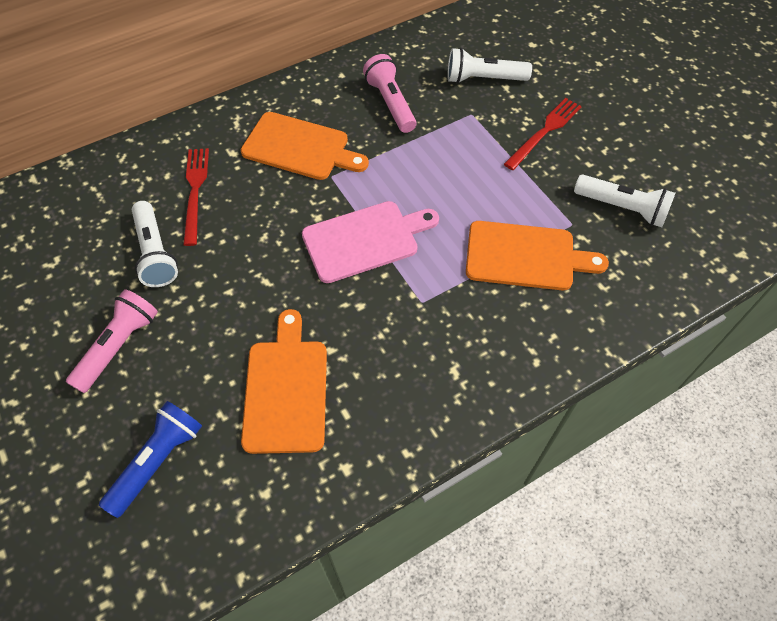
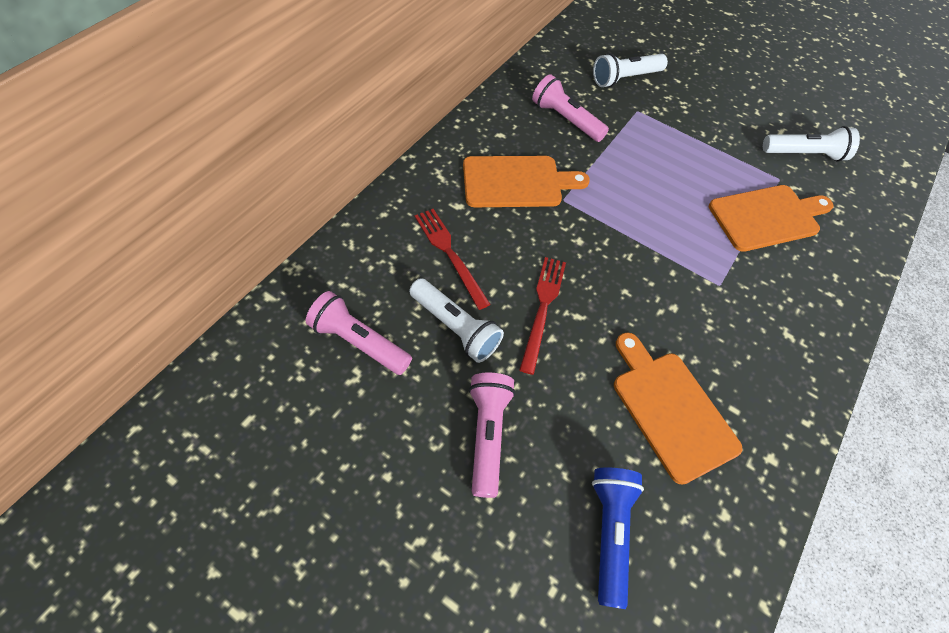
camera: 30 degrees left, 0 degrees up
pink cutting board [302,201,439,283] -> none
red fork [504,98,582,170] -> red fork moved to [519,257,566,375]
none -> pink flashlight [306,291,412,375]

